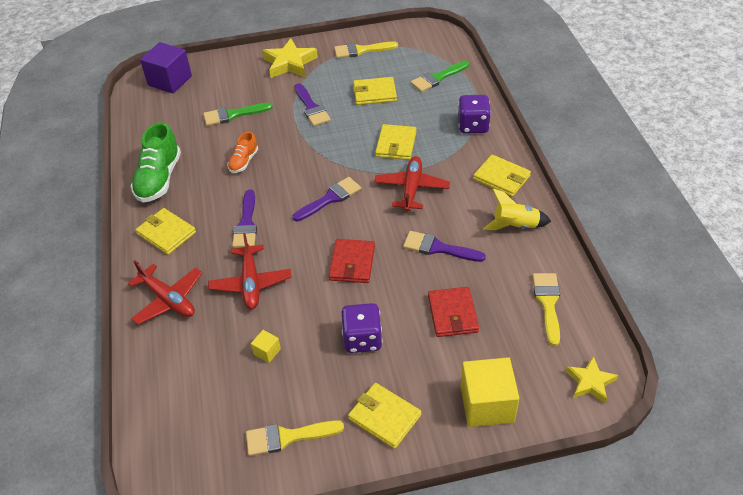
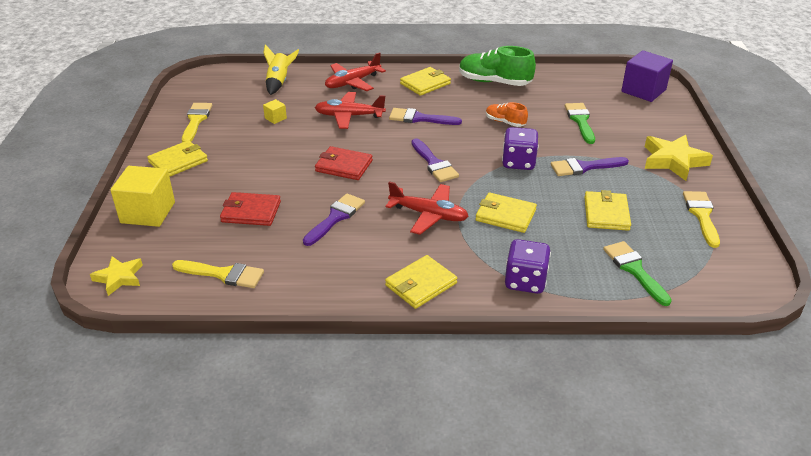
camera: 100 degrees right, 10 degrees down
purple dice [341,303,383,353] -> purple dice moved to [502,127,538,170]
yellow rocket [483,188,552,230] -> yellow rocket moved to [263,44,299,95]

